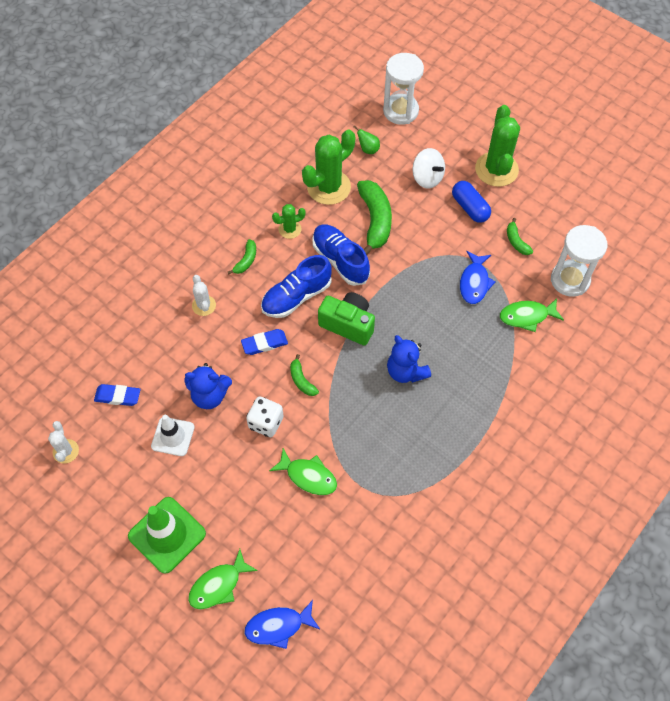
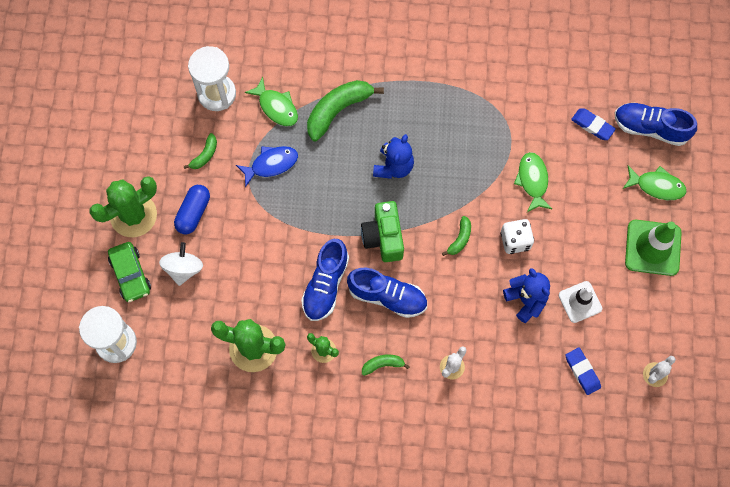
camera: 125 degrees left, 10 degrees up
blue eraser [241,329,288,355] -> blue eraser moved to [571,108,616,140]
blue fish [244,600,320,649] -> blue shoe [615,103,697,146]
green pear [354,125,380,154] -> none
green banana [357,180,392,255] -> green banana moved to [307,80,384,141]
none -> green car [108,242,151,302]

